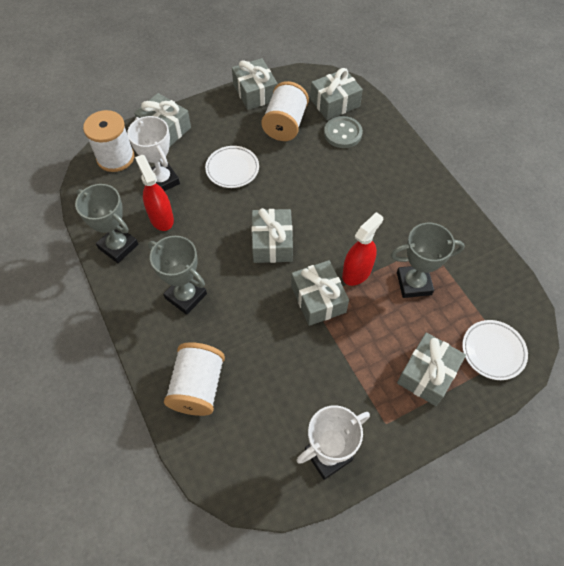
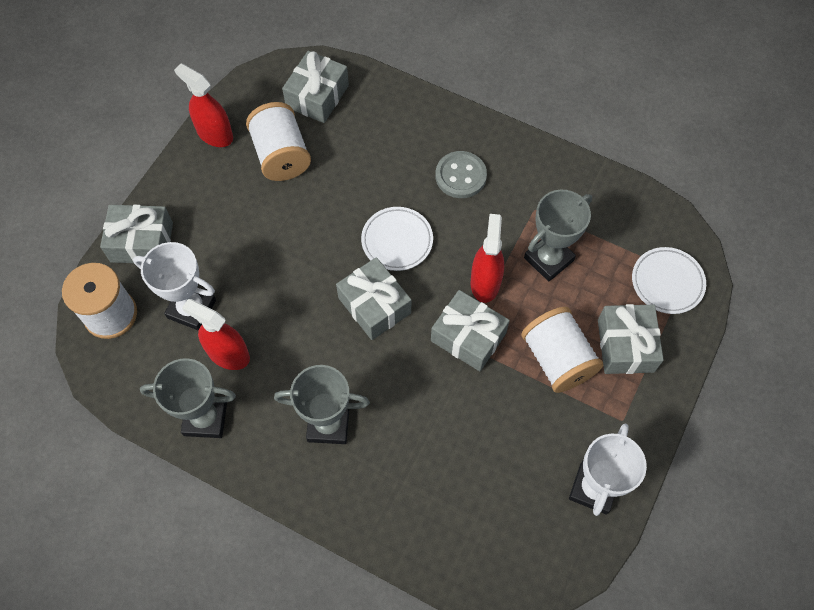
camera: 35 degrees left, 5 degrees up
white spool [164,342,225,416] -> white spool moved to [521,307,603,393]
white plate [205,146,259,188] -> white plate moved to [361,207,433,271]
grey gift [232,58,278,110] -> red spray bottle [174,64,233,147]
grey button [324,116,363,148] -> grey button moved to [435,151,487,198]

